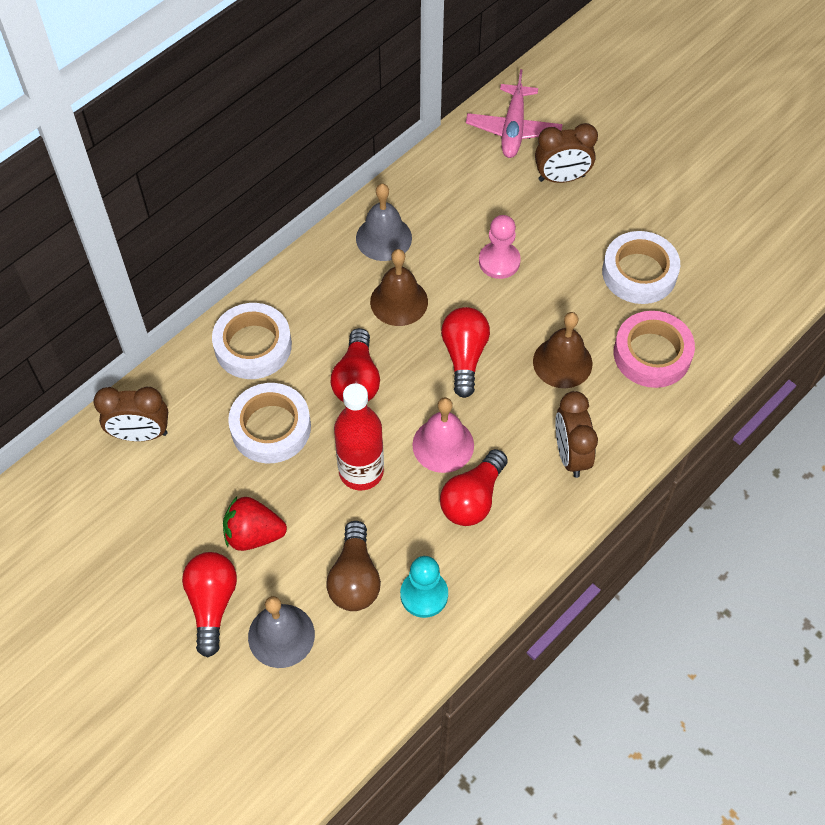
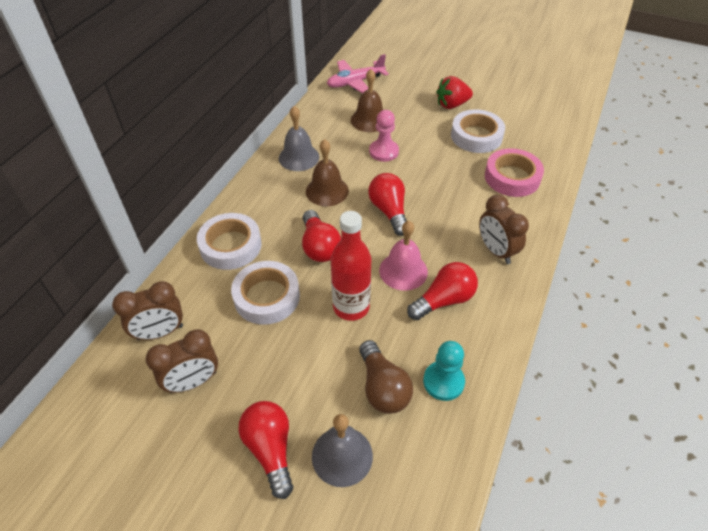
camera: 20 degrees left, 10 degrees down
red strawberry [223,497,287,551] -> red strawberry moved to [436,76,473,109]
red light bulb [440,449,508,526] -> red light bulb turned 135 degrees counterclockwise [407,262,478,320]
pink plane [466,69,562,158] -> pink plane turned 75 degrees clockwise [327,54,389,94]
brown bell [533,312,592,388] -> brown bell moved to [351,69,383,132]
brown clock [535,123,598,183] -> brown clock moved to [146,329,218,393]

